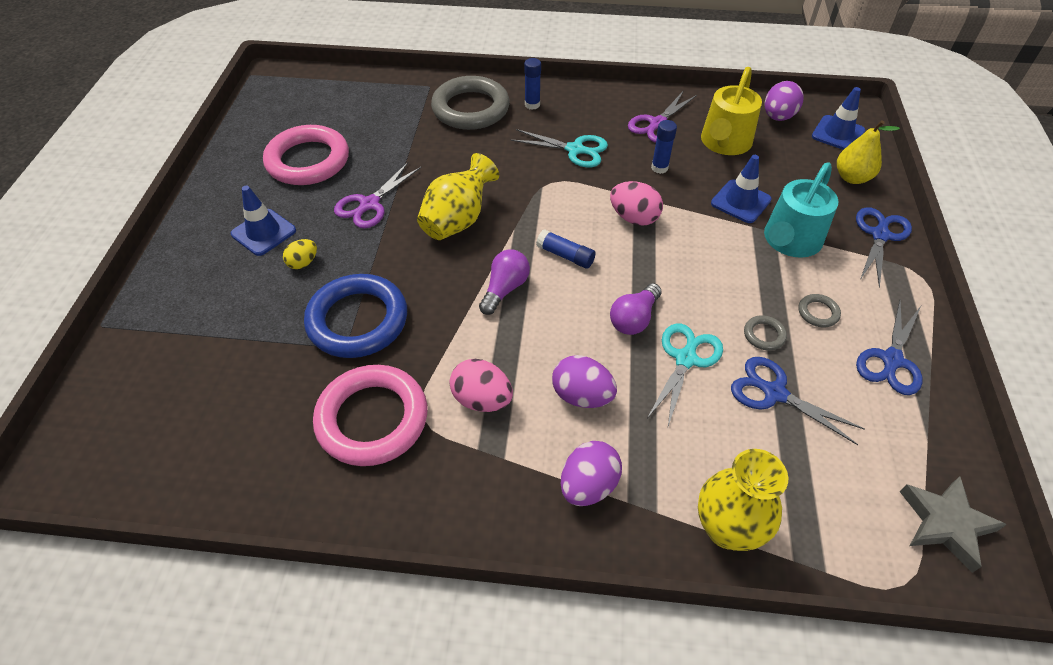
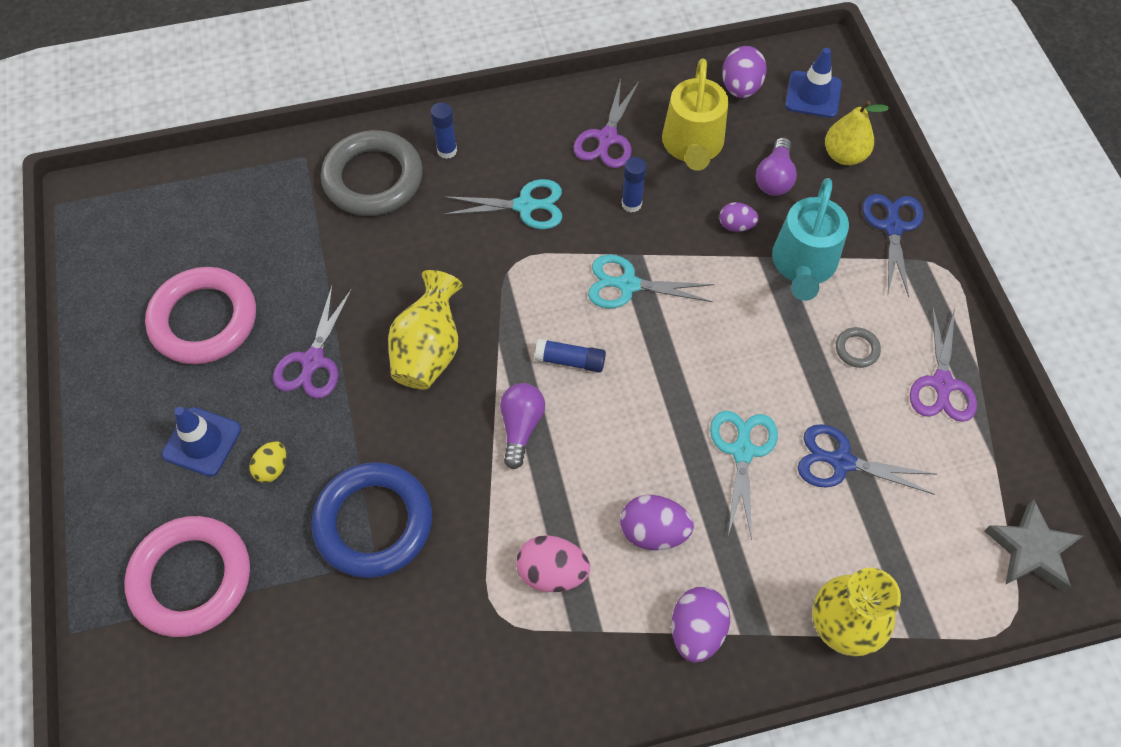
camera: 20 degrees left, 10 degrees up
pink ring [313,365,427,466] -> pink ring moved to [124,516,250,637]
pink egg [610,181,663,226] -> turquoise scissors [588,255,714,309]
purple light bulb [610,283,662,335] -> purple light bulb moved to [756,137,797,196]
blue traffic cone [711,155,772,223] -> purple egg [719,202,759,232]
grey ring [744,315,787,350] -> none
blue scissors [856,300,922,395] -> purple scissors [910,306,977,422]

